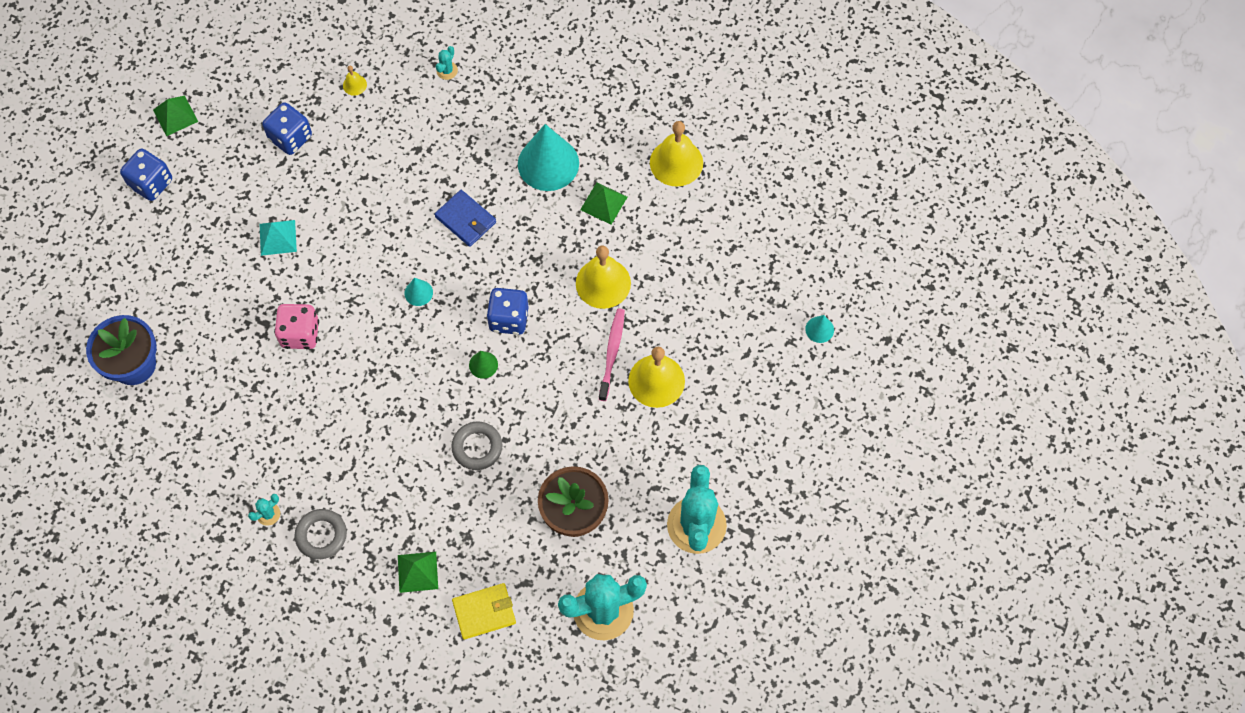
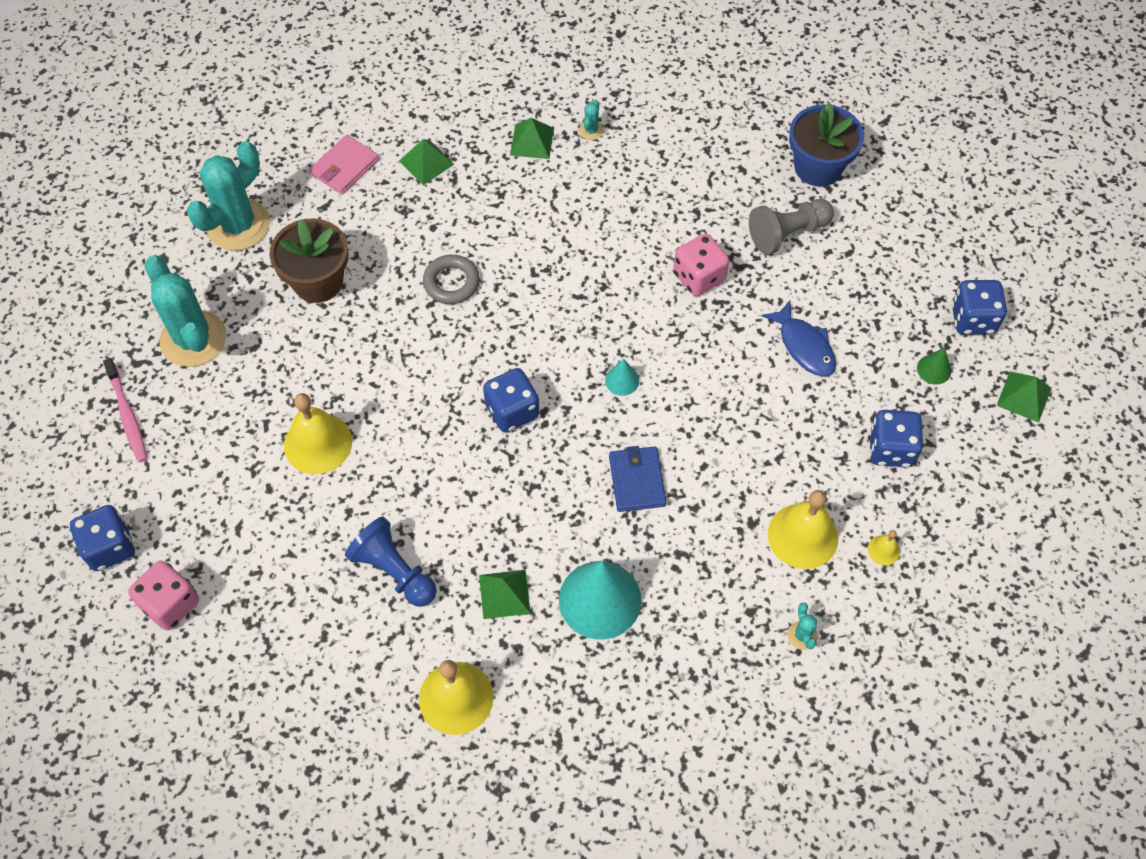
camera: 145 degrees right, 5 degrees down
turquoise pyramid [259,220,297,256] -> blue fish [761,300,836,377]
grey ring [295,509,347,559] -> green pyramid [510,118,554,159]
blue wallet [434,190,496,247] -> blue wallet turned 75 degrees clockwise [609,446,666,512]
yellow wallet [452,583,516,639] -> pink wallet [310,135,379,194]
green cone [469,351,498,379] -> green cone moved to [917,347,951,385]
yellow bell [576,245,631,309] -> yellow bell moved to [768,490,838,569]
pink toothbrush [599,308,625,401] -> pink toothbrush moved to [103,358,147,462]
turquoise cone [805,315,834,343] -> pink dice [128,561,199,630]
none -> blue dice [70,505,135,571]
none -> blue pawn [345,517,437,607]
none -> grey pawn [749,199,834,255]

